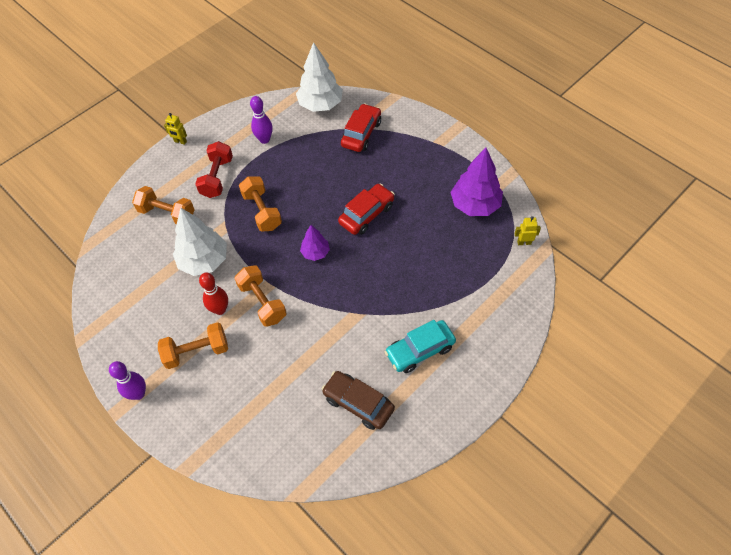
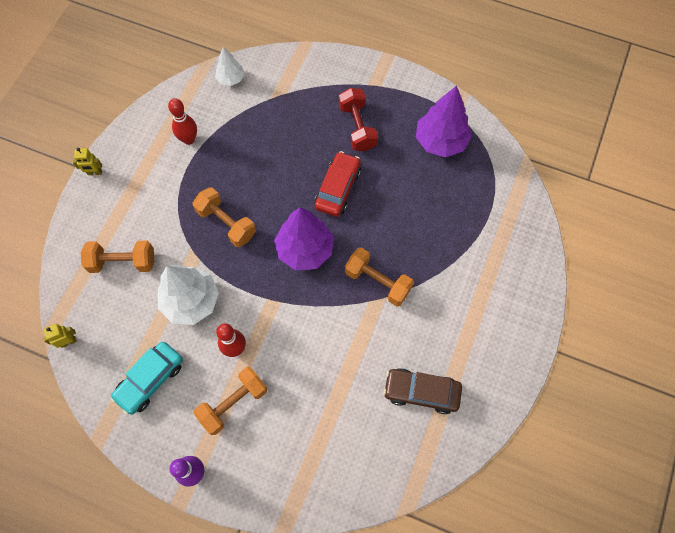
camera: 25 degrees left, 10 degrees up
red dumbbell [195,141,233,198] -> red dumbbell moved to [339,88,378,151]
orange dumbbell [234,265,287,327] -> orange dumbbell moved to [345,247,414,306]
purple bowling pin [250,96,273,144] -> red bowling pin [168,98,197,145]
white tree [296,42,343,112] -> white tree [215,47,244,86], size x0.55
purple tree [300,225,330,261] -> purple tree [274,207,334,271], size x1.81
red car [341,103,381,152] -> none
turquoise car [385,320,456,373] -> turquoise car moved to [110,342,183,415]
yellow robot [514,216,541,245] -> yellow robot moved to [43,324,77,348]

